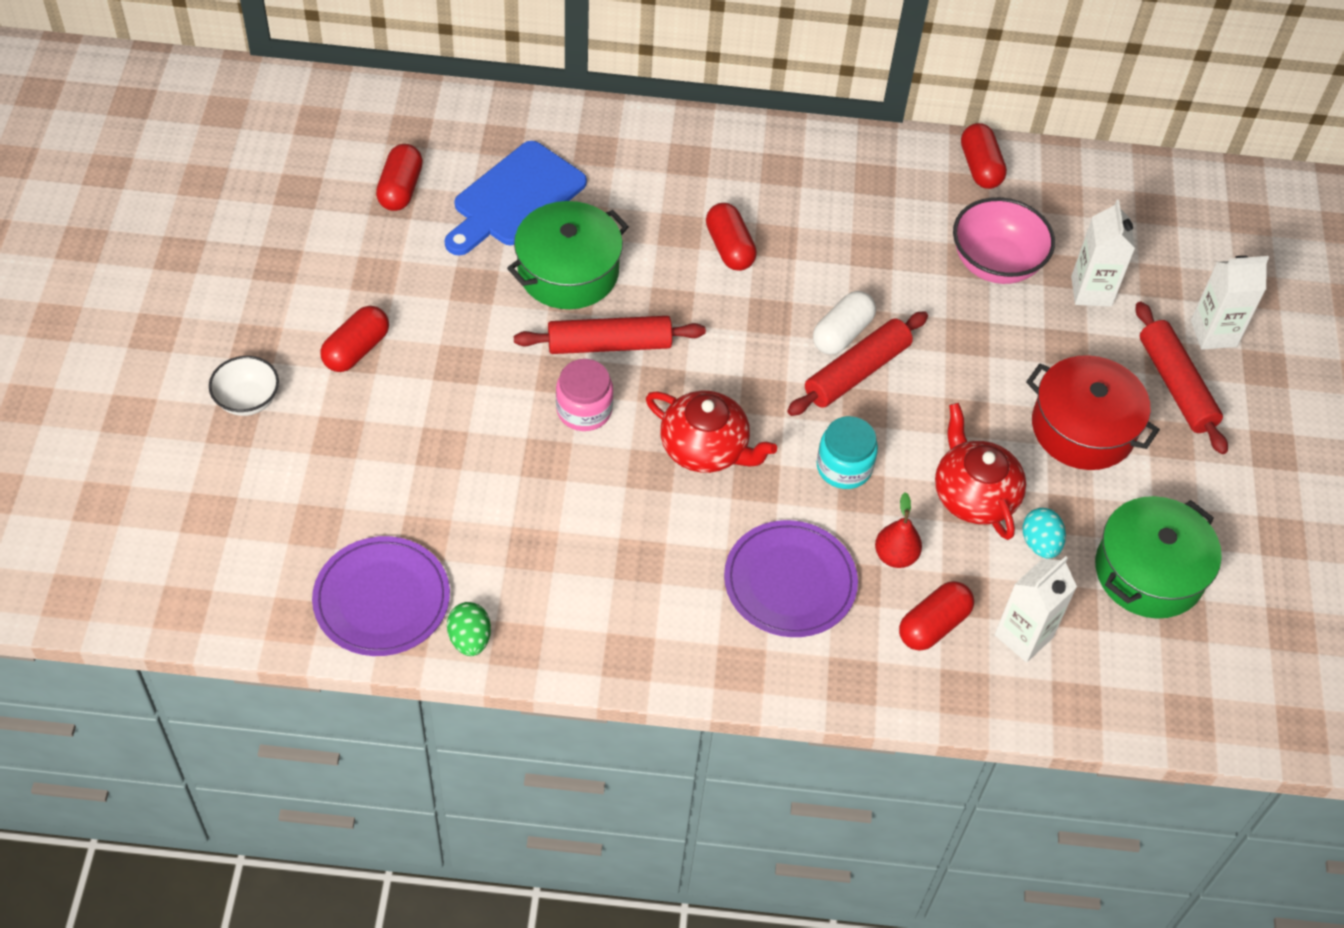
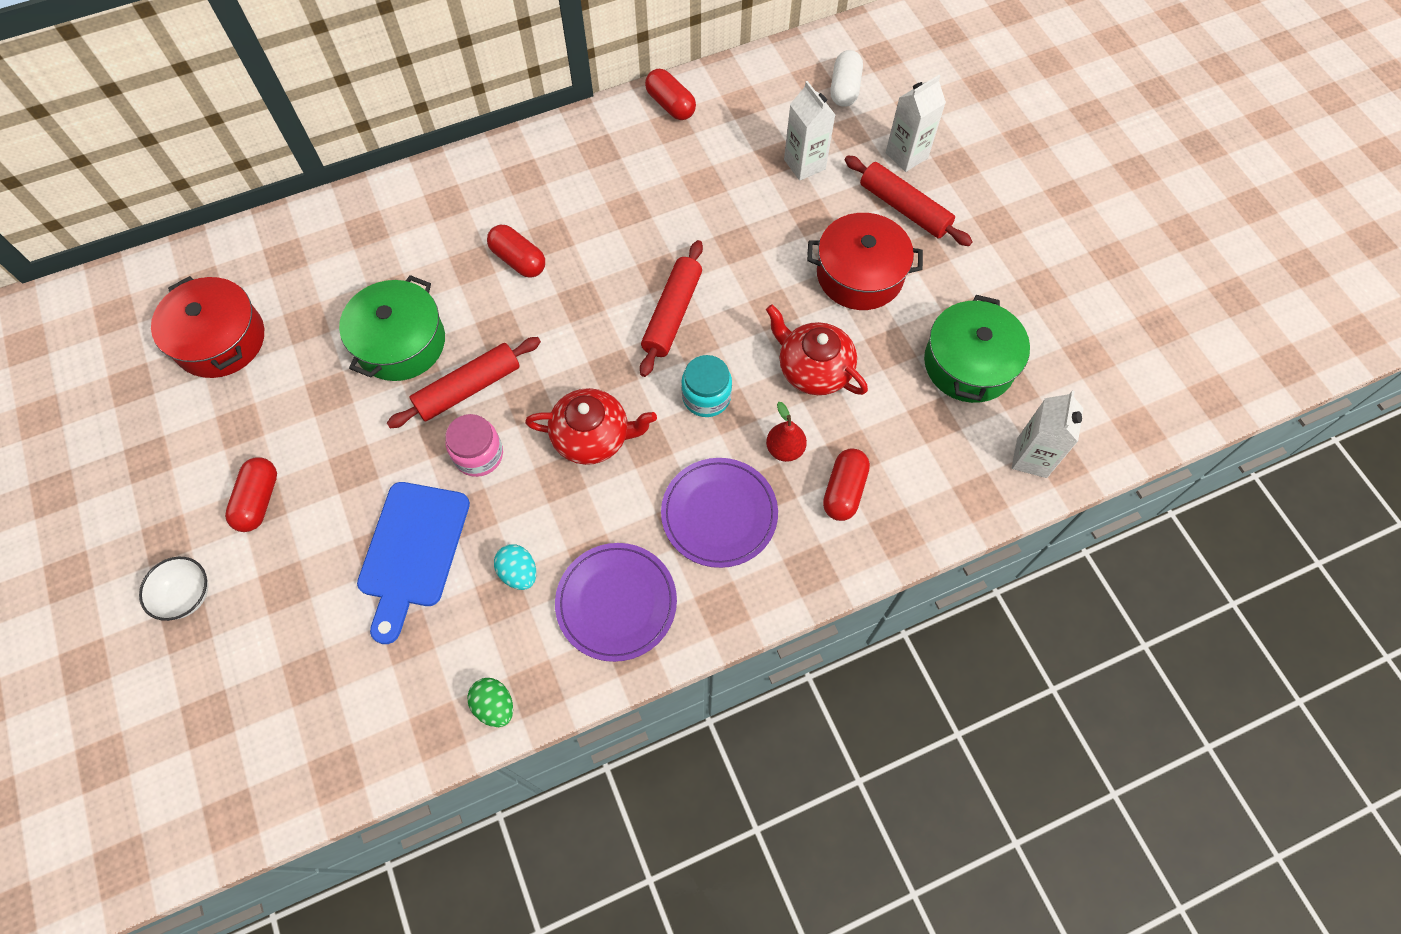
camera: 25 degrees left, 10 degrees up
purple plate [312,536,450,656] -> purple plate moved to [555,543,677,662]
red capsule [376,144,423,211] -> red pot [151,276,264,378]
blue cutting board [445,141,587,256] -> blue cutting board moved to [357,482,470,644]
white capsule [813,291,876,355] -> white capsule moved to [830,50,863,107]
pink bowl [953,197,1055,284] -> none
white carton [995,556,1077,662] -> white carton moved to [1012,390,1083,478]
turquoise egg [1022,508,1066,559] -> turquoise egg moved to [494,544,536,590]

